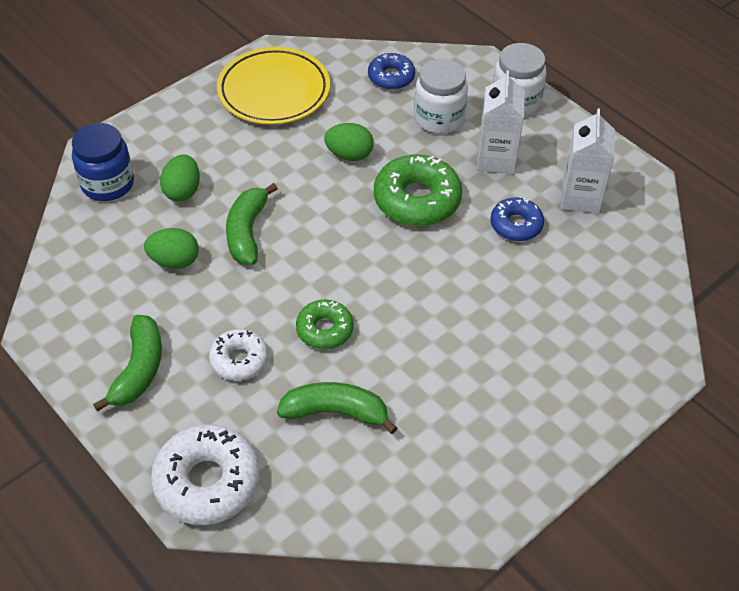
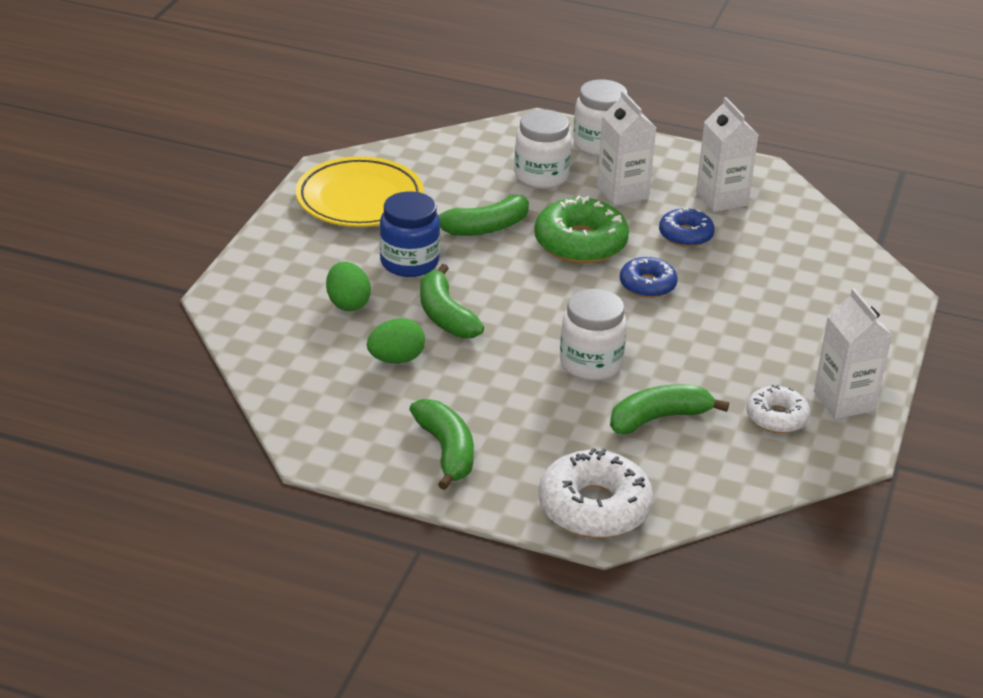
camera: 30 degrees left, 15 degrees down
blue jar [72,123,134,201] -> blue jar moved to [380,191,440,277]
white donut [209,329,268,381] -> white donut moved to [746,385,810,433]
green donut [296,299,354,349] -> white jar [560,289,627,381]
green egg [324,123,374,161] -> green banana [438,195,529,236]
blue donut [368,53,415,90] -> blue donut moved to [620,257,678,298]
none -> white carton [814,288,892,419]

